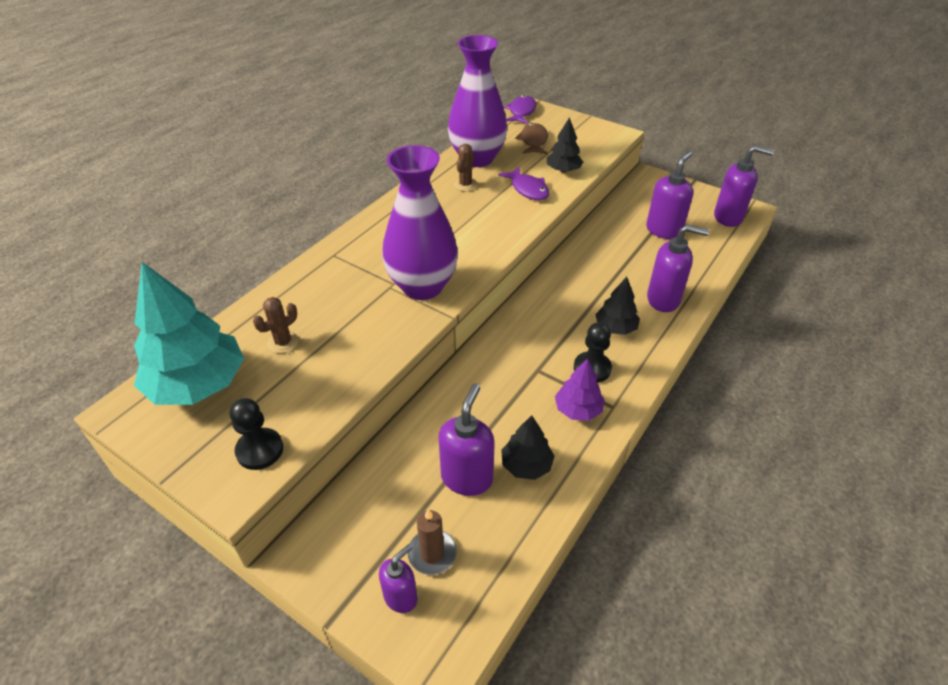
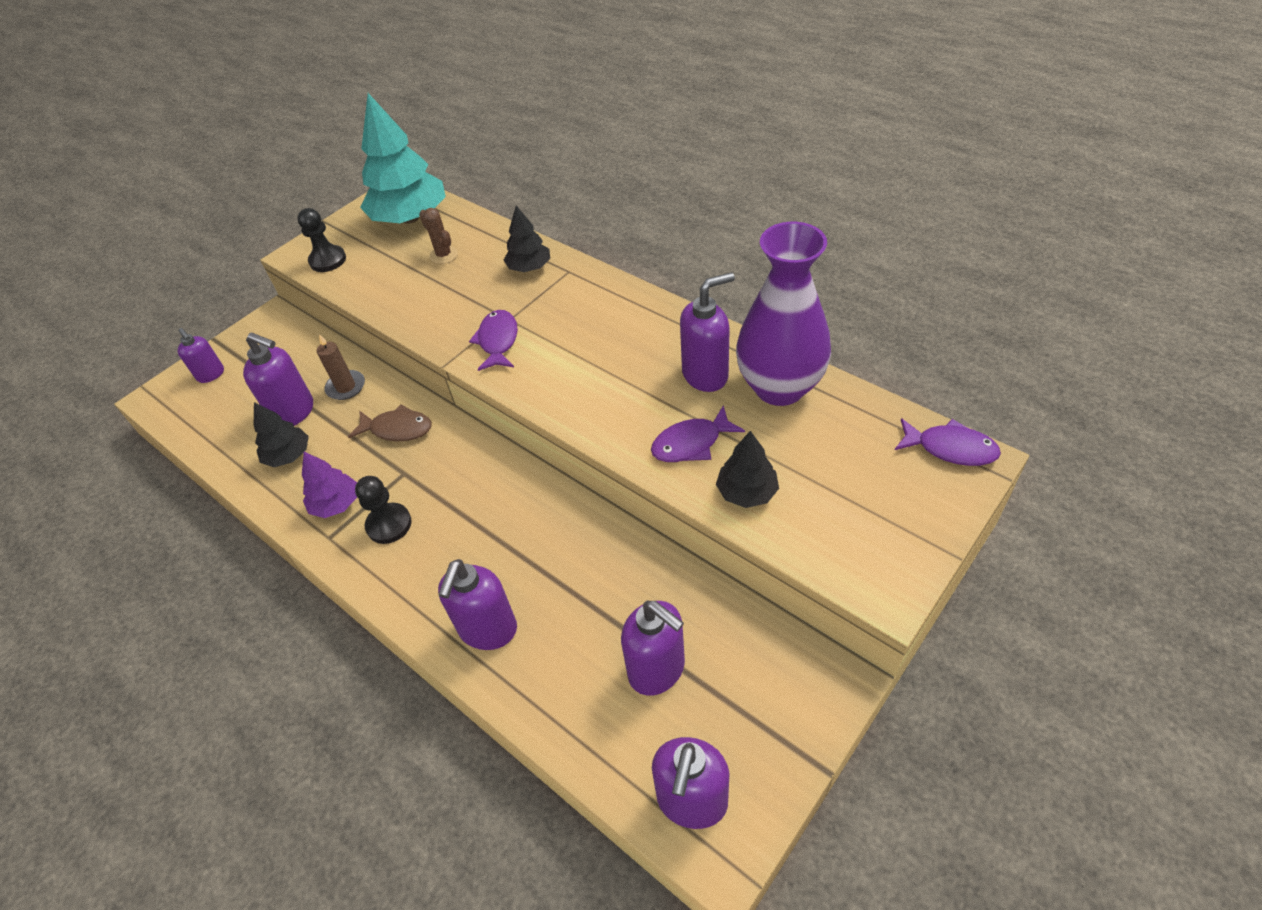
camera: 100 degrees right, 5 degrees up
purple vase [382,145,458,300] -> purple fish [469,310,518,371]
brown candle [408,509,457,575] -> brown candle moved to [317,334,365,400]
brown cactus [454,144,478,191] -> purple soap dispenser [680,272,735,392]
brown fish [515,123,548,154] -> brown fish moved to [348,404,432,441]
black tree [595,277,640,335] -> black tree moved to [503,206,550,272]

